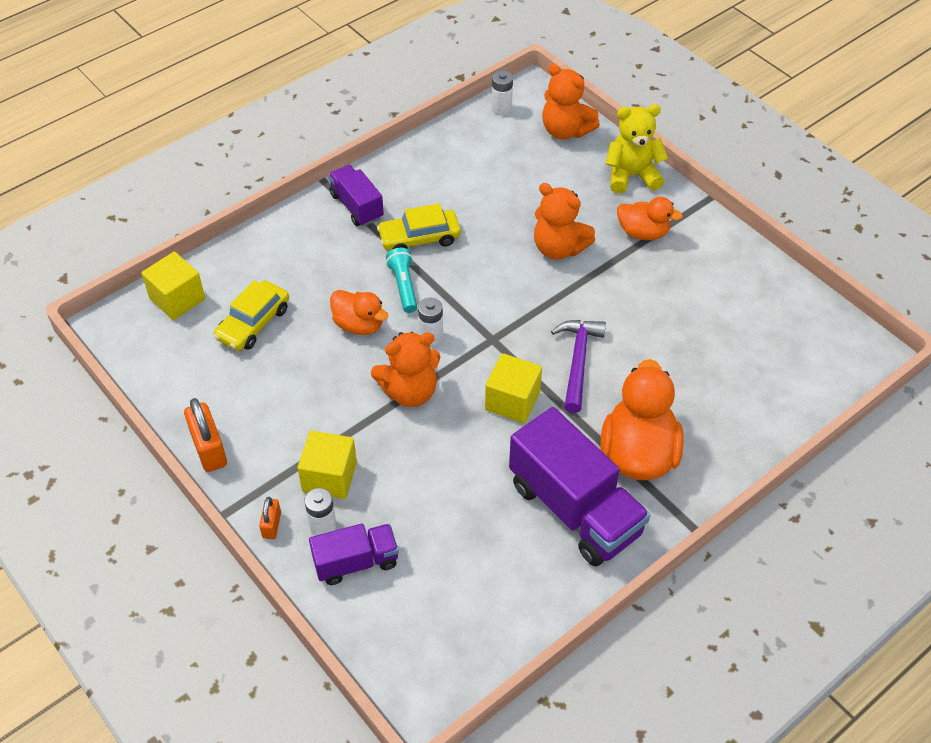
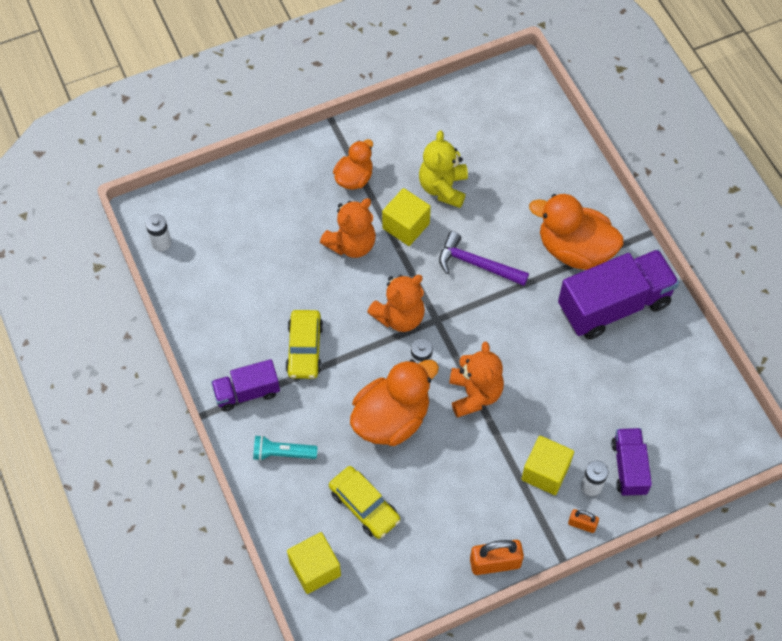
camera: 75 degrees left, 10 degrees up
orange duck [330,290,388,335] -> orange duck [350,359,439,446], size x1.69
turquoise flashlight [386,248,417,313] -> turquoise flashlight moved to [253,435,318,461]
yellow cube [485,353,542,423] -> yellow cube moved to [382,188,431,246]
orange teddy bear [542,63,600,139] -> orange teddy bear moved to [367,275,425,332]
yellow teddy bear [605,104,668,194] -> yellow teddy bear moved to [419,131,468,208]

